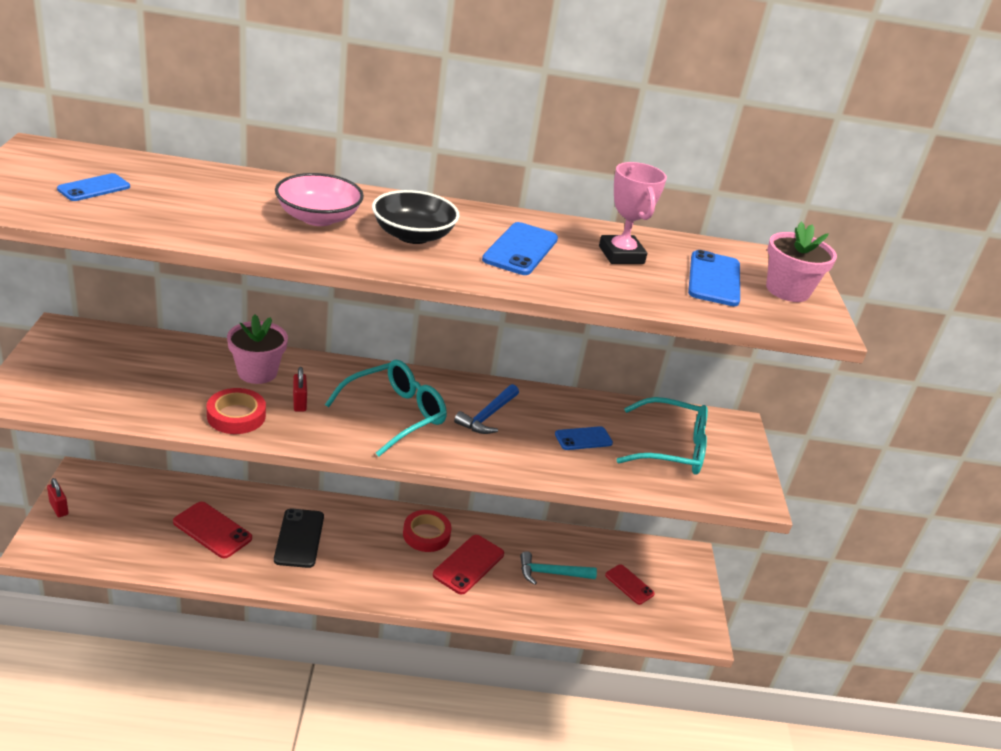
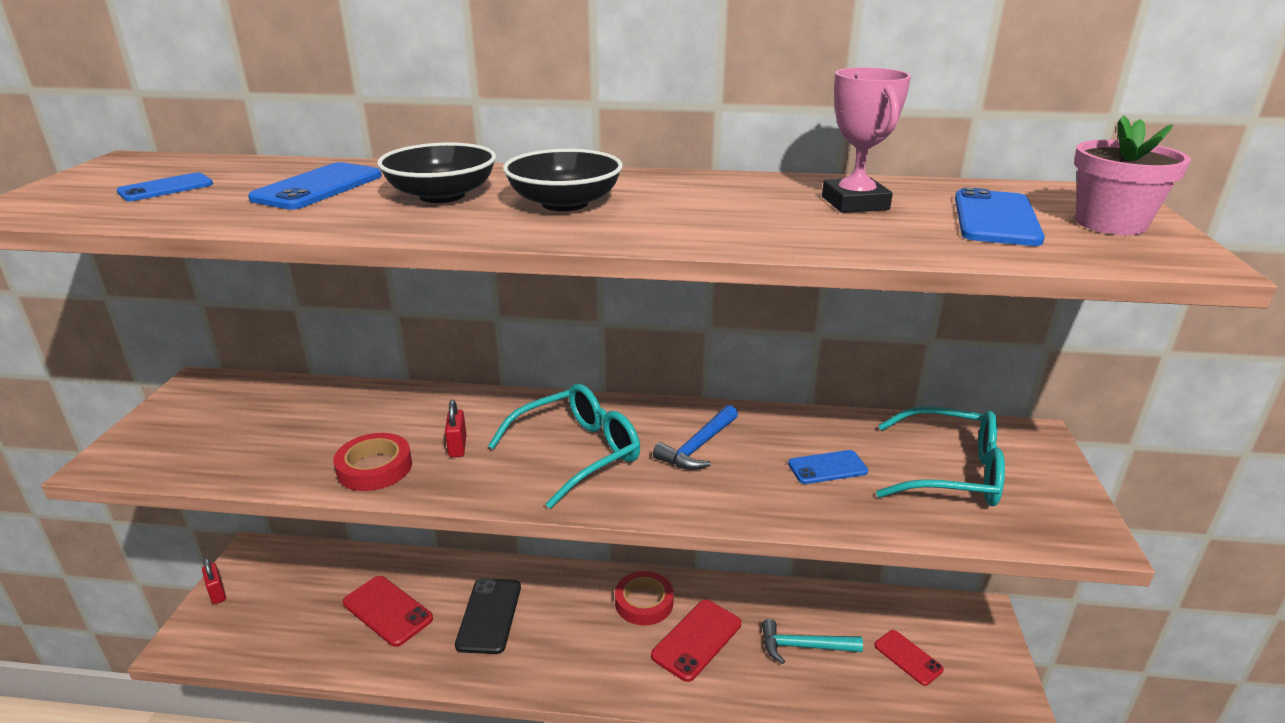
camera: 10 degrees right, 5 degrees down
pink flower pot [227,314,288,384] -> none
pink bowl [275,173,364,226] -> black bowl [377,143,496,203]
blue phone [482,222,558,275] -> blue phone moved to [248,162,382,210]

